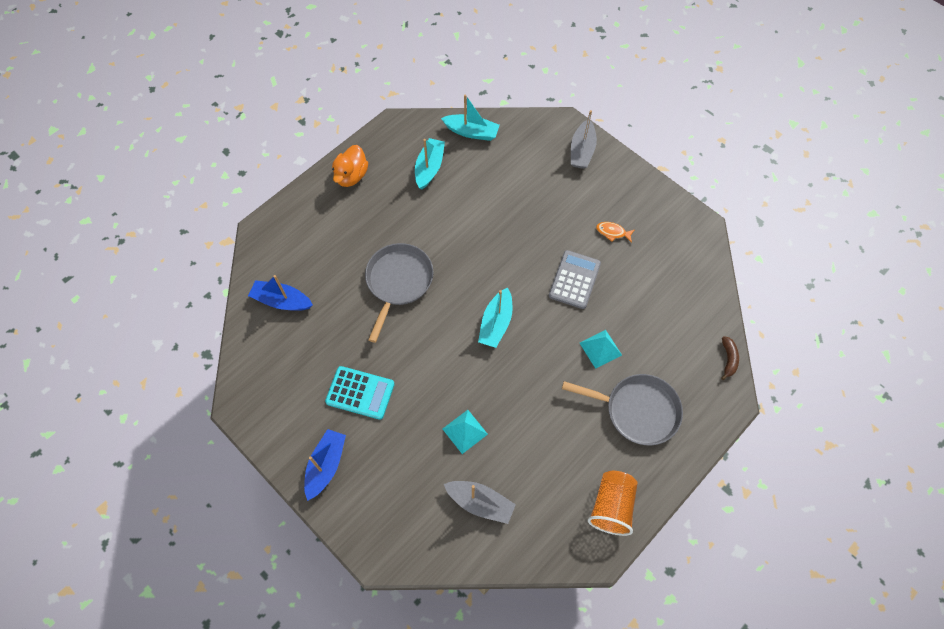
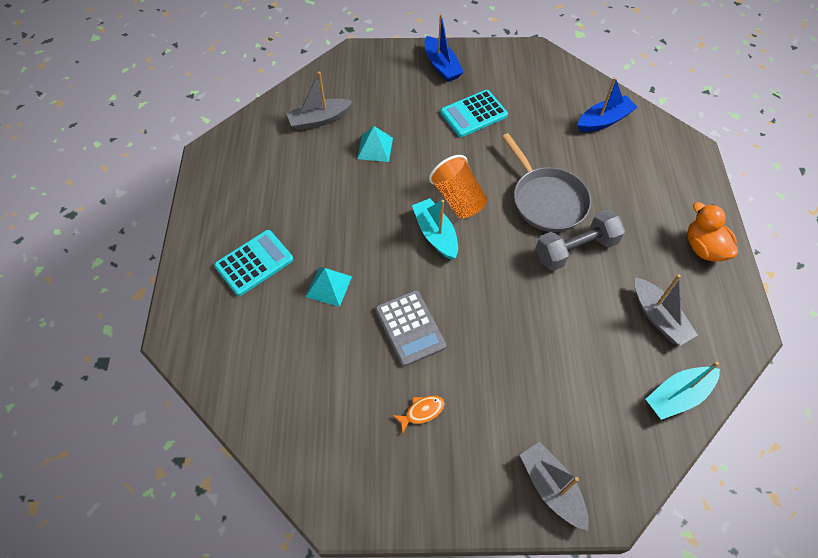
camera: 135 degrees right, 5 degrees down
turquoise boat [415,138,445,190] -> grey boat [635,274,698,346]
grey pan [562,374,683,445] -> turquoise calculator [214,230,293,296]
orange cup [588,471,638,536] -> orange cup moved to [429,155,487,218]
brown banana [721,336,739,380] -> none
none -> grey dumbbell [535,209,625,271]

